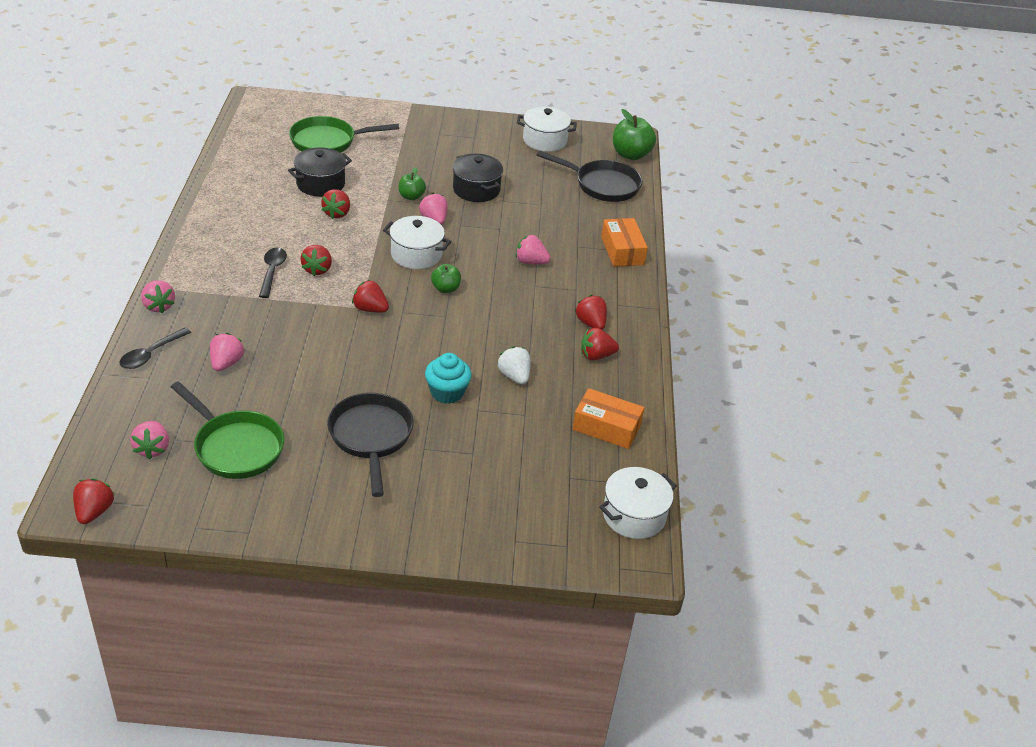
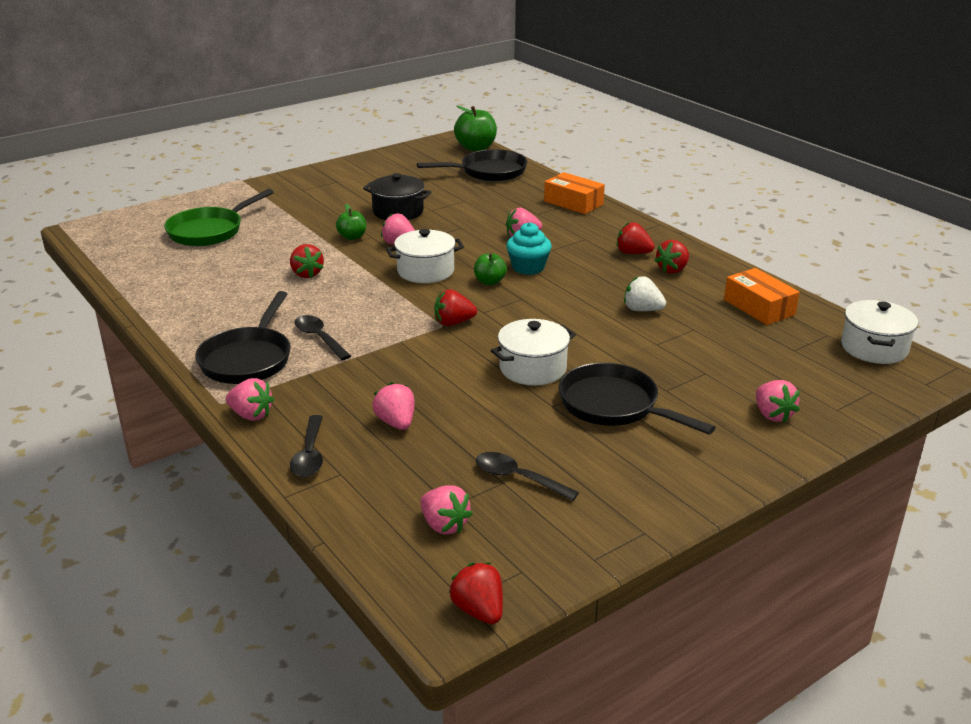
camera: 35 degrees left, 10 degrees down
green pan [171,381,284,479] -> black spoon [476,452,579,501]
black pot [288,148,352,197] -> none
red strawberry [300,245,332,276] -> none
turquoise cupcake [425,353,472,404] -> turquoise cupcake moved to [506,222,552,275]
white pot [517,107,577,152] -> white pot moved to [491,319,576,386]
orange box [573,388,644,449] -> orange box turned 75 degrees clockwise [724,268,800,325]
none -> black pan [195,291,291,384]
none -> pink strawberry [756,380,800,423]

